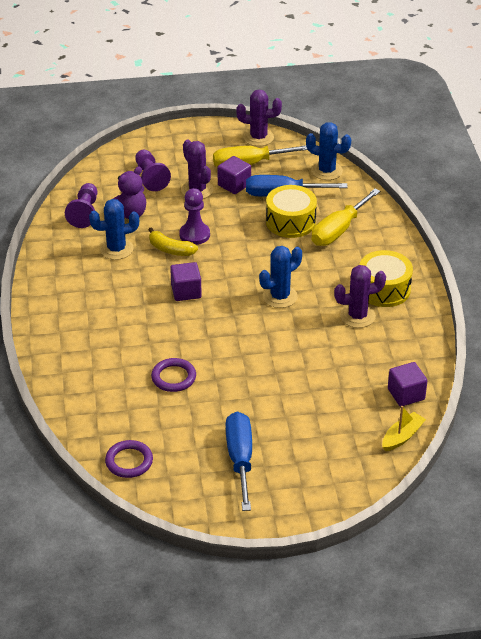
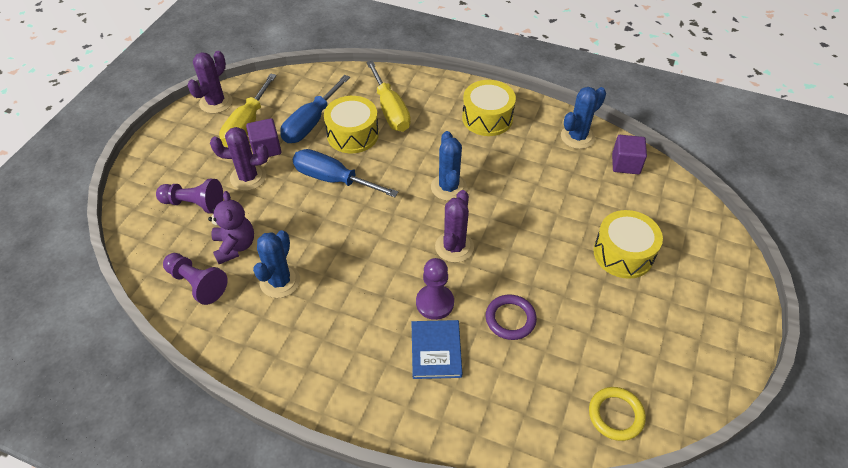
camera: 60 degrees left, 10 degrees up
purple ring [105,440,153,478] -> yellow ring [589,387,646,441]
yellow banana [148,227,198,256] -> none
purple cube [170,262,202,301] -> none
purple pawn [179,188,210,245] -> purple pawn moved to [416,258,454,320]
blue screwdriver [226,412,252,511] -> blue screwdriver moved to [293,149,398,197]
blue cactus [306,122,351,180] -> blue cactus moved to [561,87,606,149]
purple cactus [334,265,386,328] -> purple cactus moved to [435,190,474,263]
yellow boat [382,406,426,451] -> none
none -> blue book [412,320,462,379]
none -> yellow drum [593,210,663,279]

